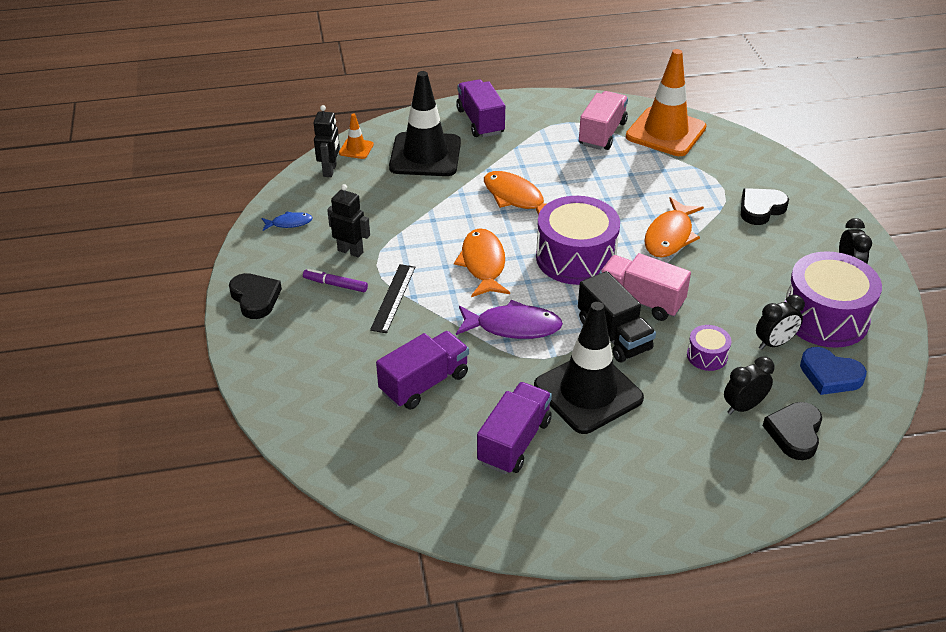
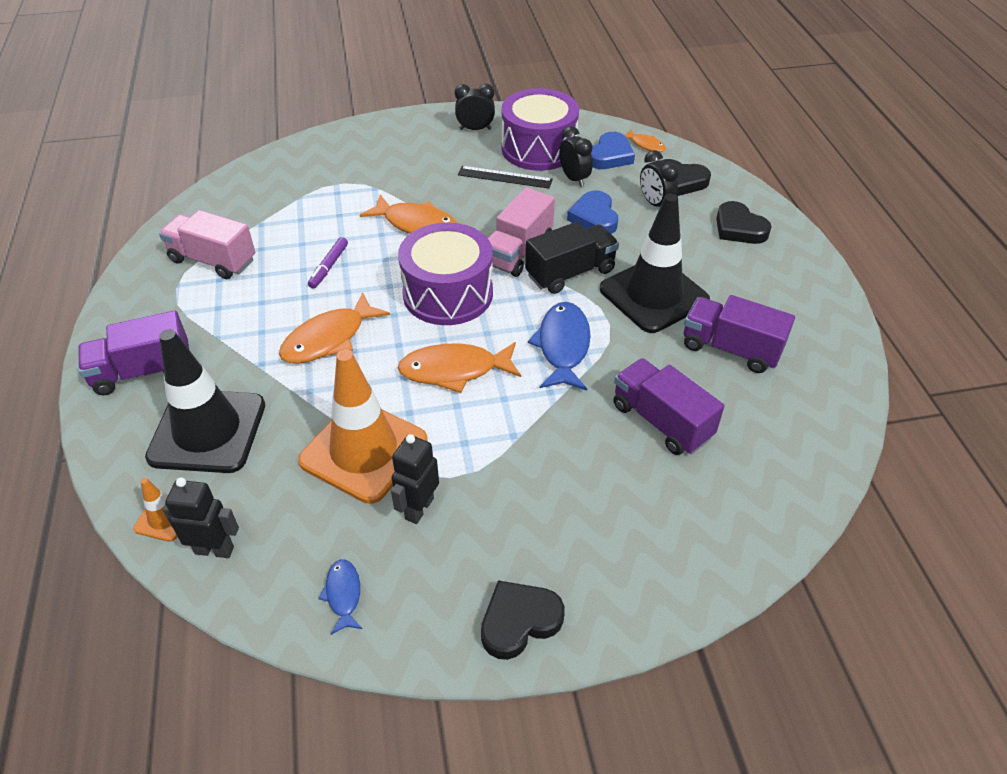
camera: 90 degrees left, 5 degrees up
purple marker [303,269,368,292] -> purple marker moved to [308,237,348,289]
black ruler [370,264,415,333] -> black ruler moved to [458,166,553,189]
purple fish [456,300,563,339] -> blue fish [528,302,591,391]
orange traffic cone [626,49,707,156] -> orange traffic cone moved to [298,349,428,504]
purple drum [687,325,731,371] -> blue heart [567,191,618,234]
black heart [741,188,789,225] -> black heart moved to [716,201,772,244]
none -> orange fish [624,129,666,152]

